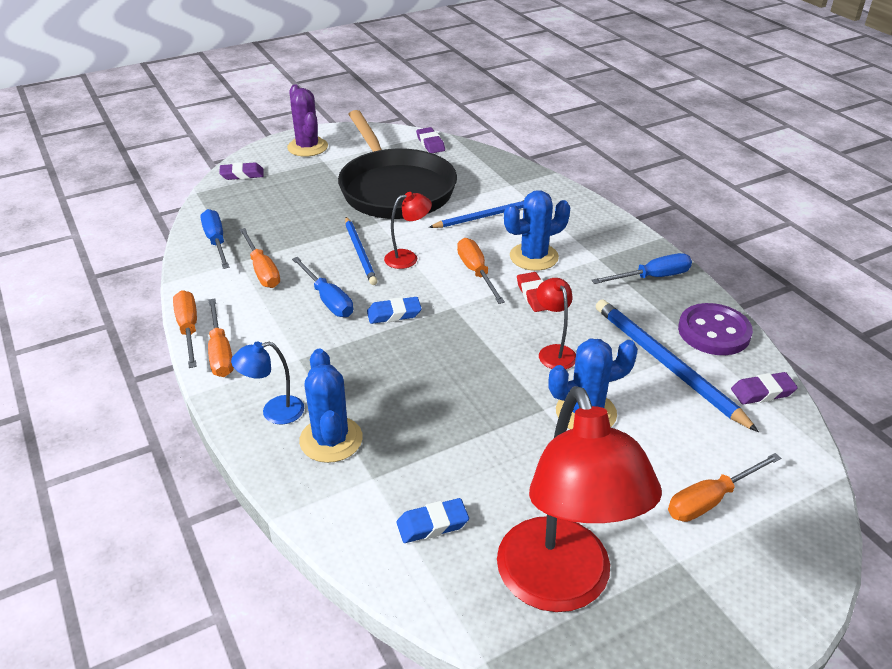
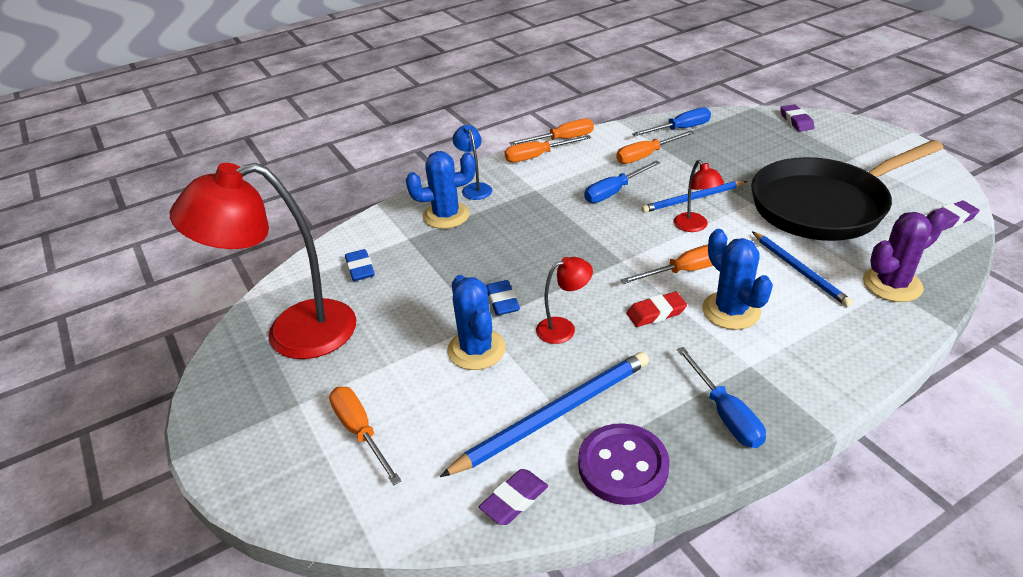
camera: 90 degrees right, 0 degrees up
purple cactus [287,85,328,157] -> purple cactus moved to [863,209,946,302]
blue eraser [367,297,422,324] -> blue eraser moved to [486,280,520,315]
purple eraser [731,372,798,404] -> purple eraser turned 60 degrees clockwise [479,469,548,525]

